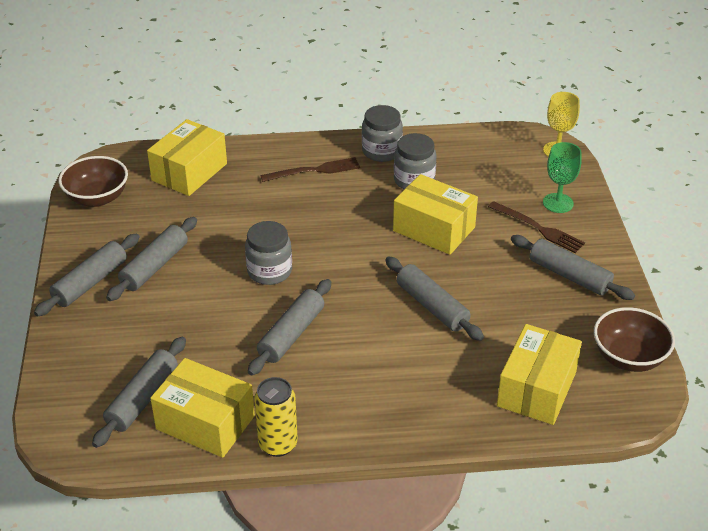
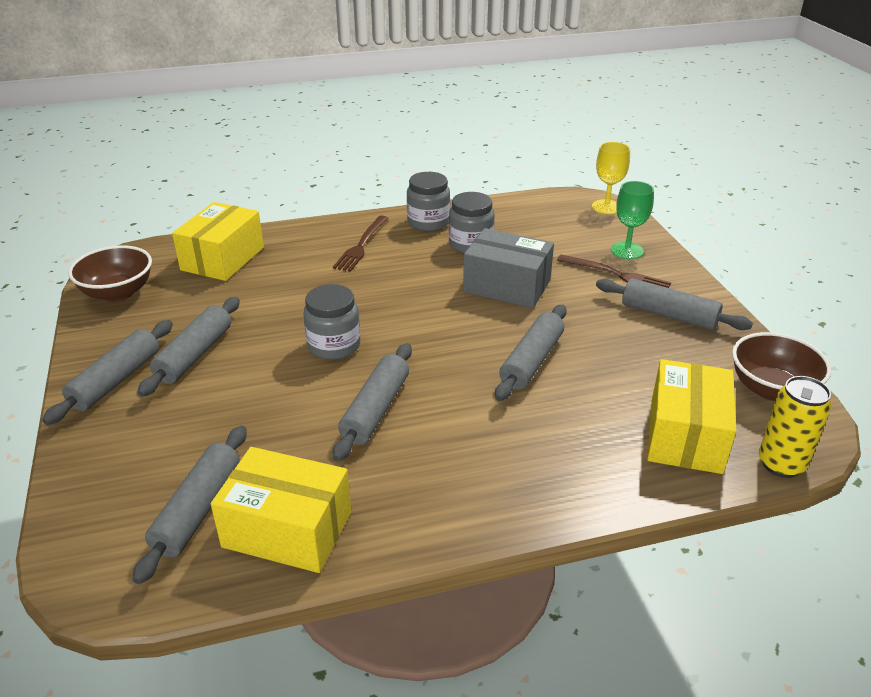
camera: 10 degrees left, 5 degrees down
yellow can [254,377,298,457] -> yellow can moved to [759,376,831,478]
brown fork [260,157,360,182] -> brown fork turned 135 degrees clockwise [333,216,388,272]
grey rolling pin [385,256,484,341] -> grey rolling pin turned 75 degrees clockwise [495,305,567,401]
yellow box [393,174,478,255] -> grey box [463,228,554,308]

